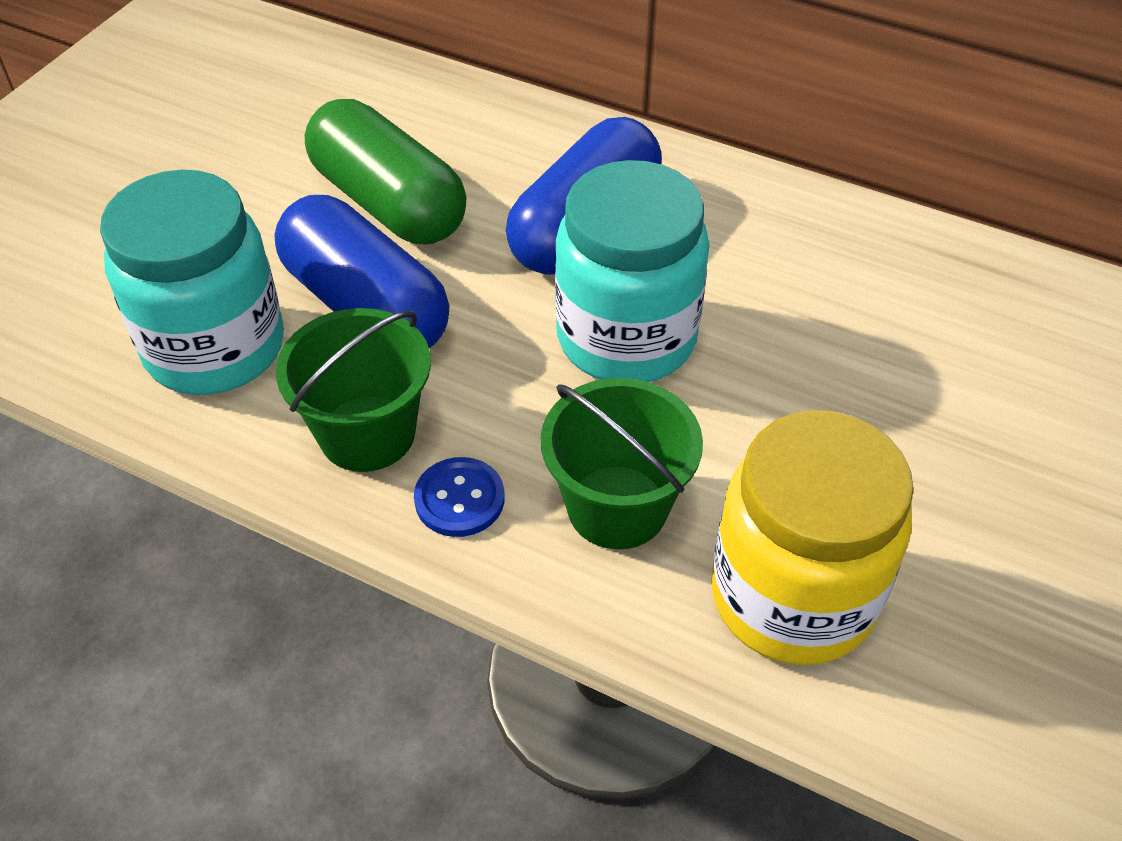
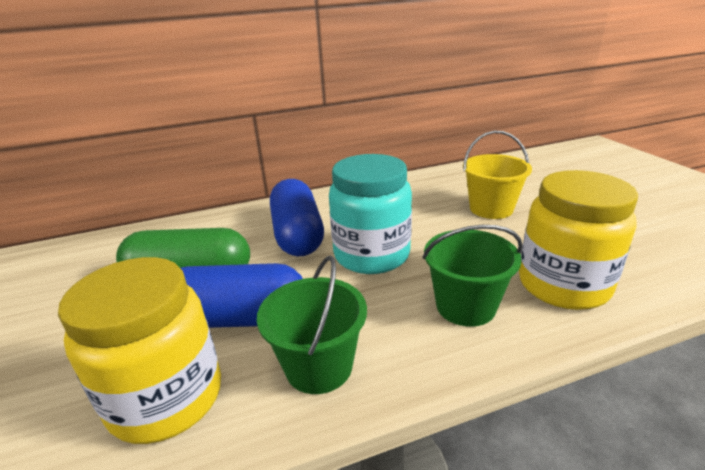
camera: 45 degrees left, 20 degrees down
turquoise jar [100,170,284,395] -> yellow jar [58,257,221,444]
blue button [414,457,504,537] -> none
none -> yellow bucket [463,131,532,219]

